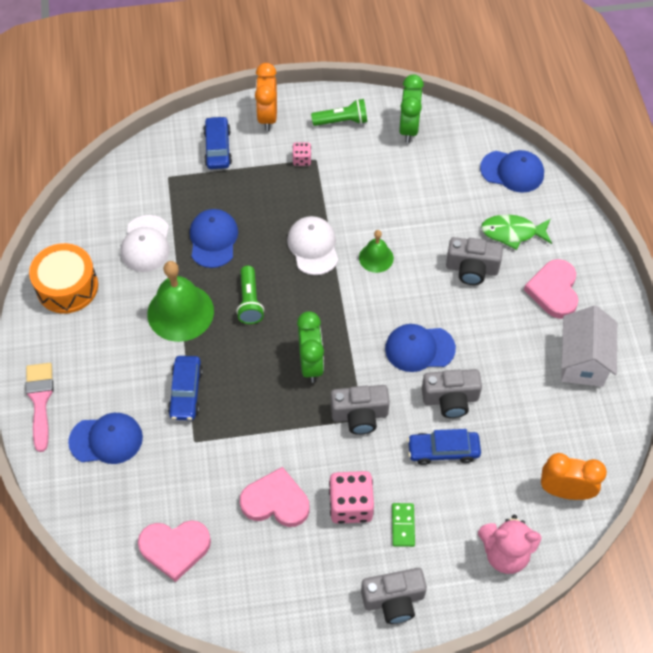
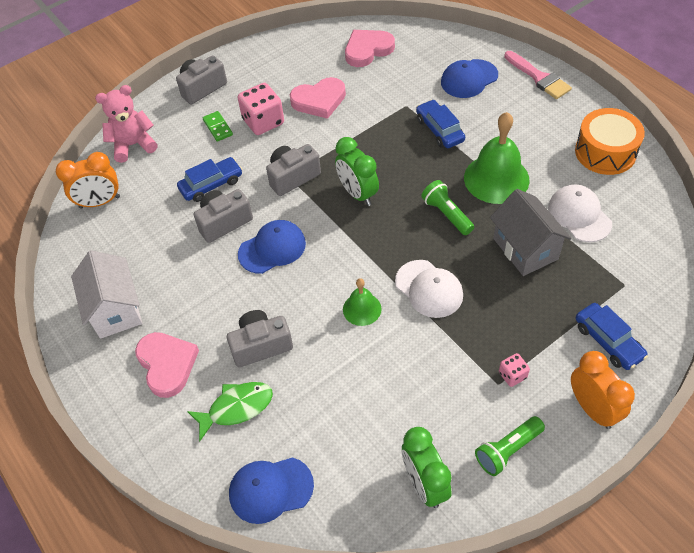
camera: 155 degrees right, 5 degrees down
blue cap [190,209,238,268] -> grey house [490,189,572,276]

